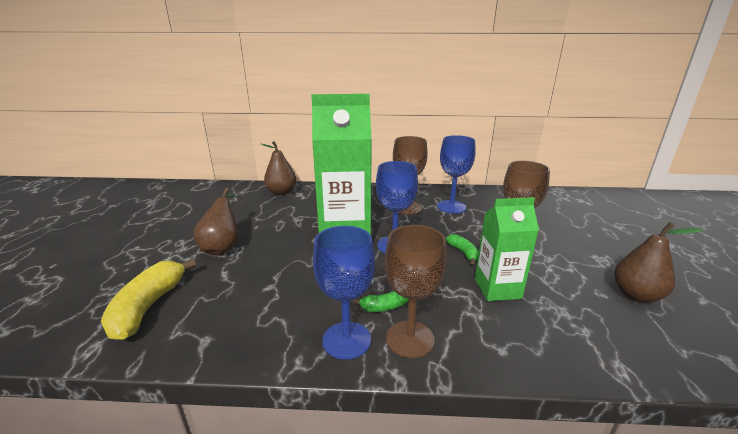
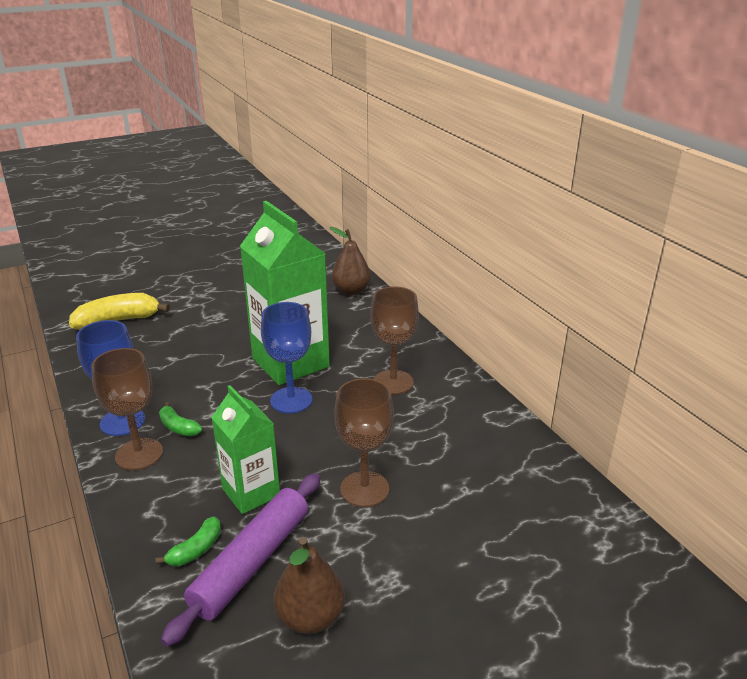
camera: 60 degrees right, 5 degrees up
brown pear [193,188,239,255] -> none
blue goblet [437,135,475,214] -> none
green banana [446,234,479,264] -> green banana moved to [155,517,221,566]
none -> purple rolling pin [161,473,320,647]

